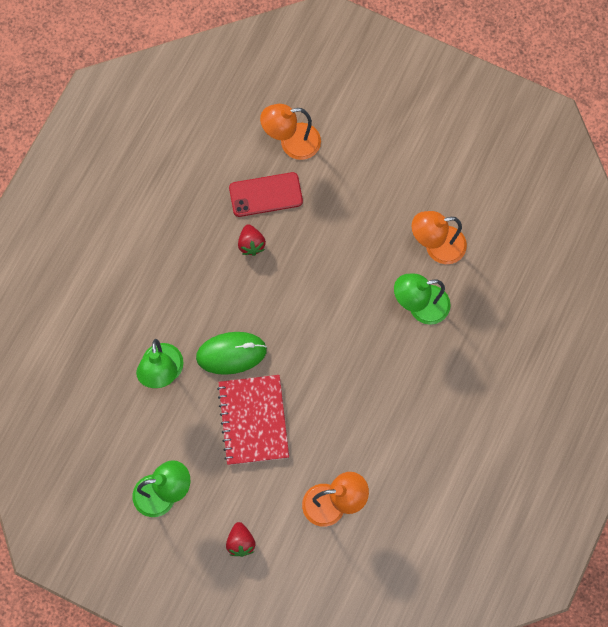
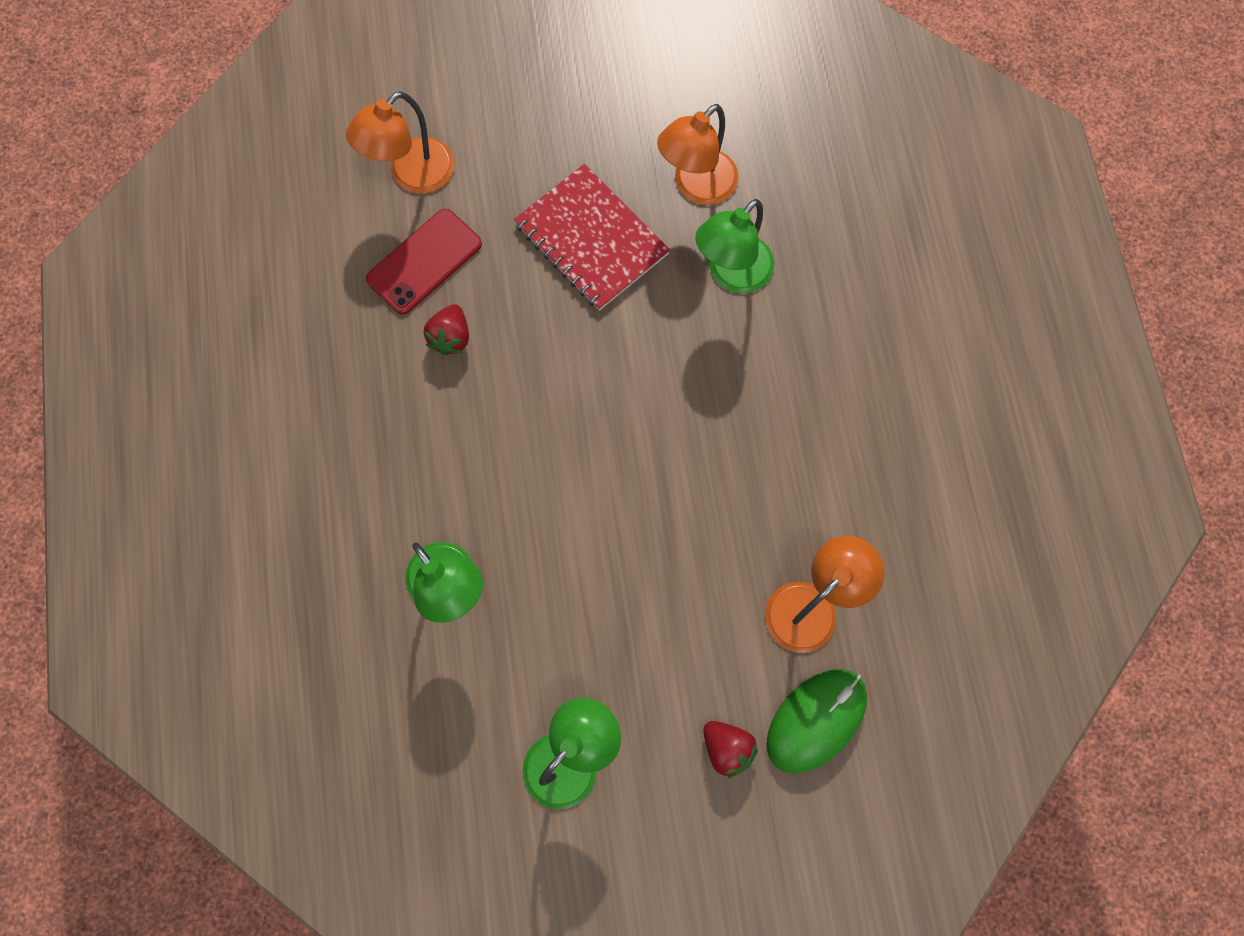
camera: 35 degrees left, 0 degrees up
green mouse [196,332,267,375] -> green mouse moved to [766,669,867,773]
red notebook [217,375,289,465] -> red notebook moved to [514,164,670,311]
red strawberry [238,224,266,256] -> red strawberry turned 60 degrees clockwise [424,304,469,356]

